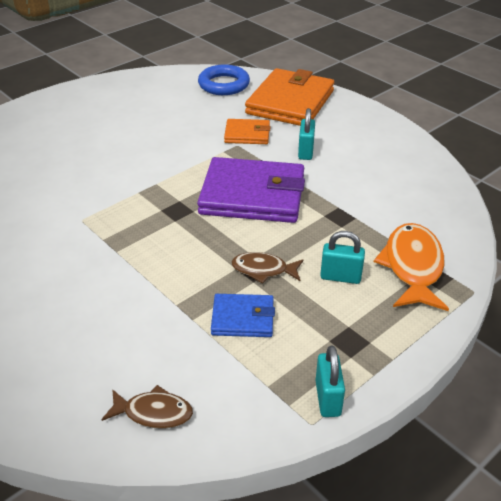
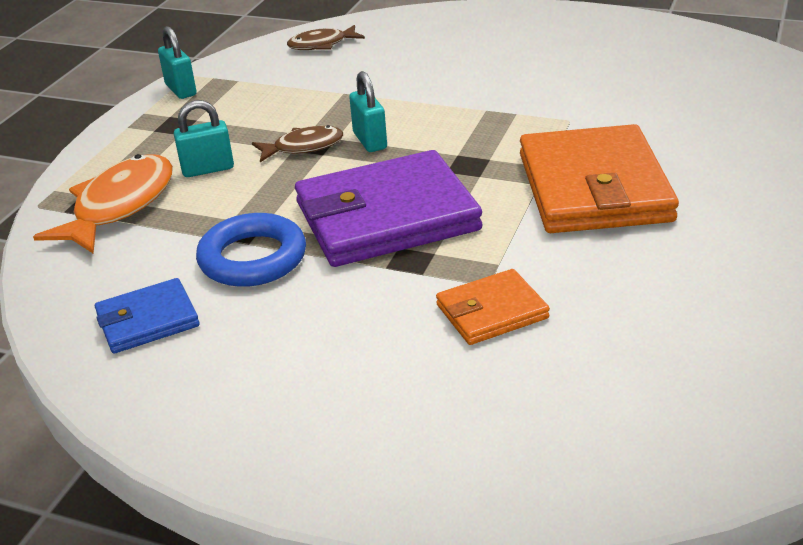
camera: 155 degrees right, 5 degrees down
blue ring [198,64,250,95] -> blue ring moved to [196,213,306,287]
blue wallet [211,294,275,337] -> blue wallet moved to [95,278,200,354]
orange wallet [245,68,334,126] -> orange wallet moved to [520,124,679,233]
turquoise padlock [298,108,315,160] -> turquoise padlock moved to [349,71,387,152]
orange fish [374,223,449,311] -> orange fish turned 135 degrees counterclockwise [33,154,173,253]

